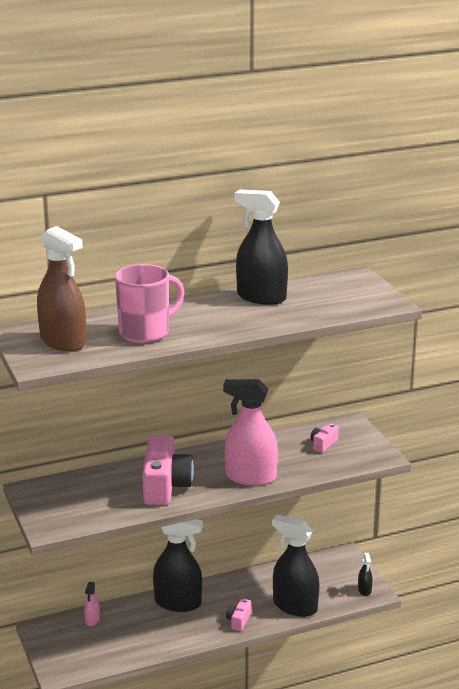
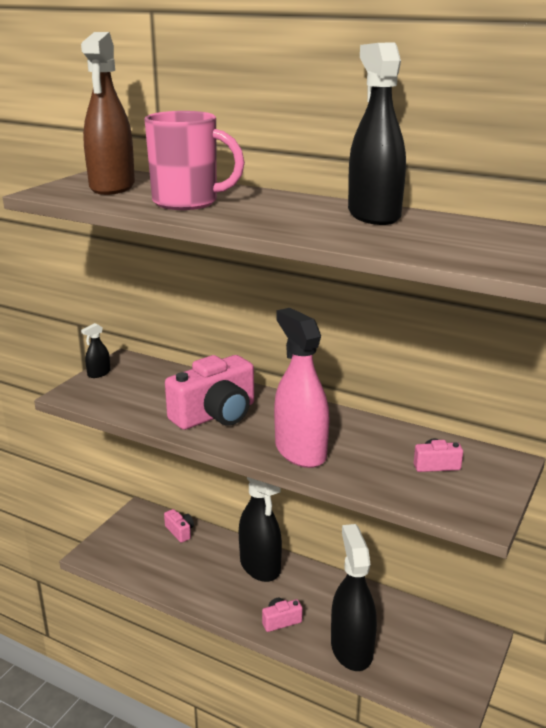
camera: 50 degrees right, 0 degrees up
pink spray bottle [84,582,100,626] -> pink camera [164,509,194,543]
black spray bottle [358,553,373,596] -> black spray bottle moved to [81,323,110,378]

